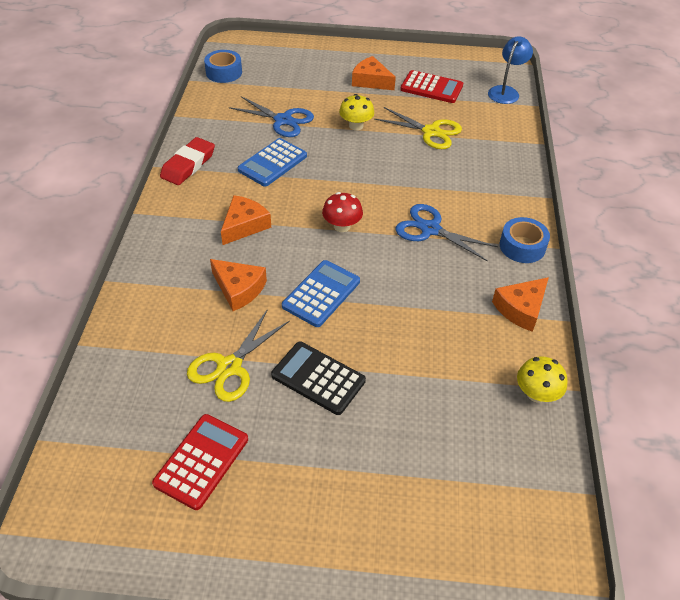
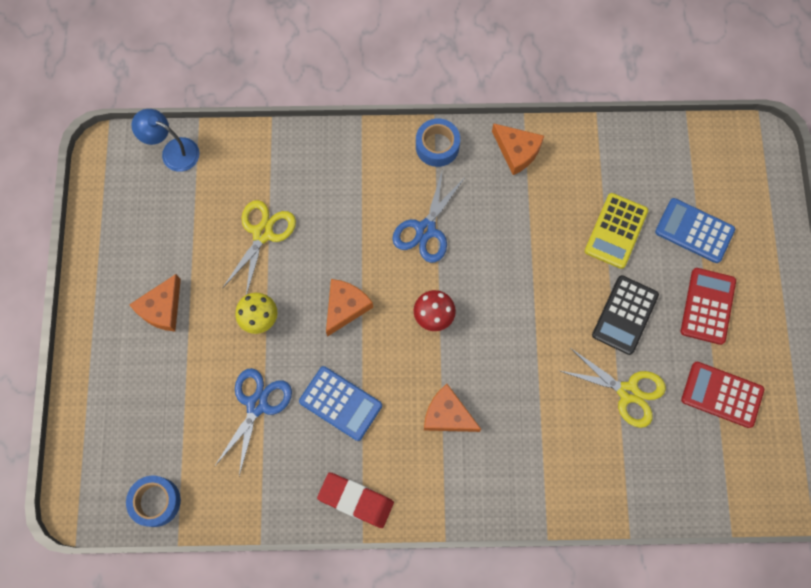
camera: 95 degrees left, 25 degrees up
orange cheese [210,259,267,311] -> orange cheese moved to [326,279,373,337]
blue calculator [282,260,360,327] -> blue calculator moved to [655,198,735,263]
red calculator [400,70,463,103] -> red calculator moved to [681,268,736,345]
yellow mushroom [517,356,568,403] -> none
none -> yellow calculator [585,193,648,269]

